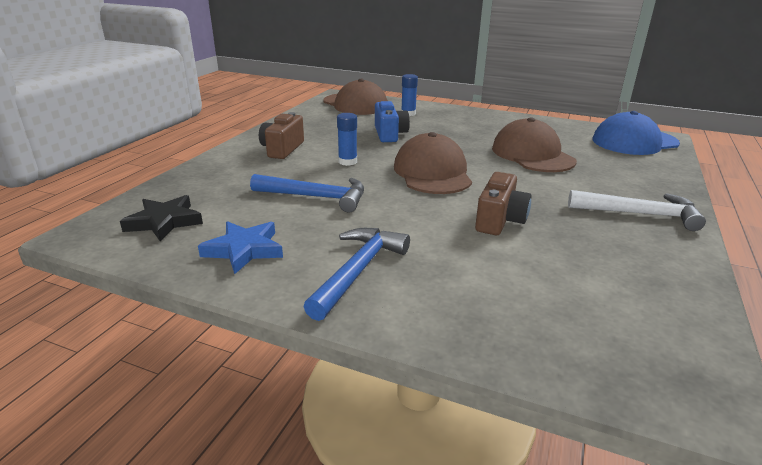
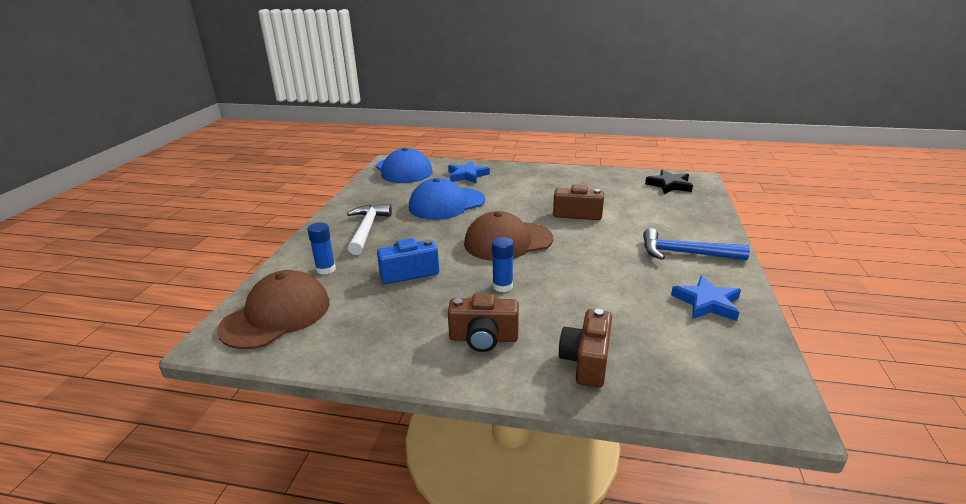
camera: 100 degrees left, 0 degrees up
black star [120,195,203,242] -> black star moved to [645,170,693,194]
blue hammer [250,174,364,213] -> none
brown cap [492,117,577,172] -> blue cap [409,178,485,220]
white hammer [568,190,706,231] -> white hammer moved to [347,204,392,255]
none -> blue star [448,161,490,184]
none -> brown camera [559,309,612,388]

